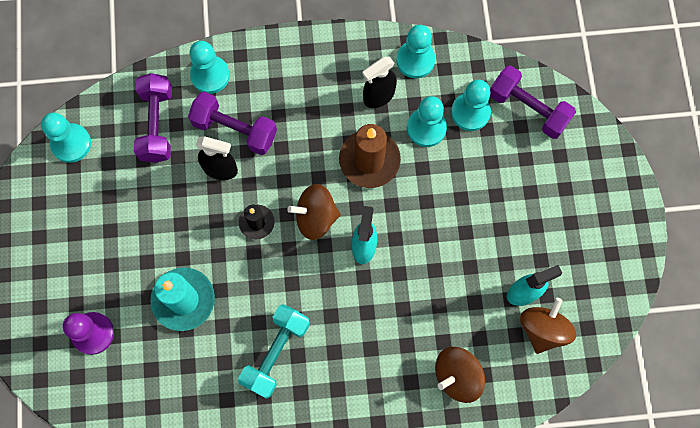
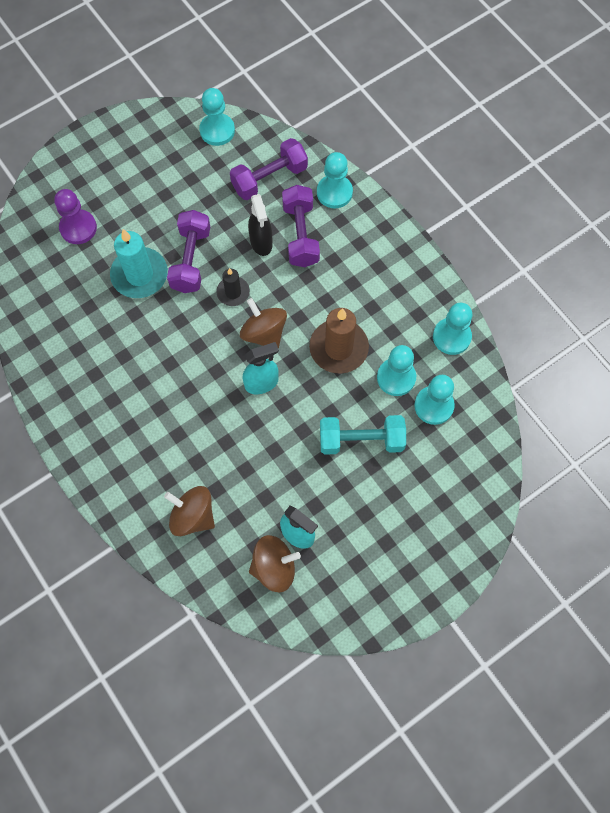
camera: 60 degrees right, 5 degrees down
turquoise dumbbell [238,304,310,399] -> turquoise dumbbell moved to [320,415,406,455]
black spray bottle [362,57,397,108] -> none
purple dumbbell [490,65,576,139] -> purple dumbbell moved to [167,210,210,293]

